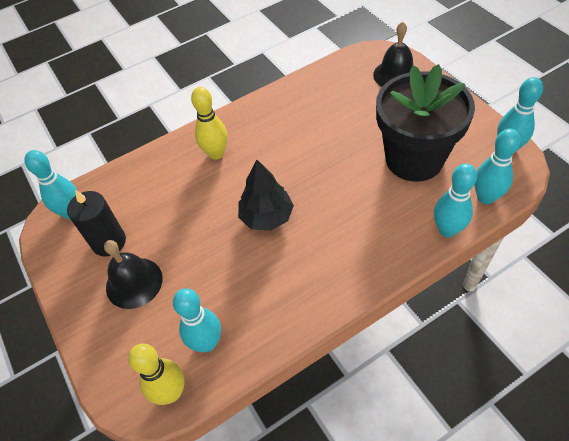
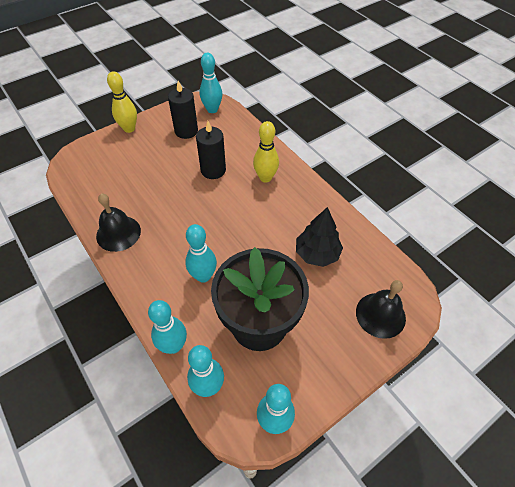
camera: 80 degrees right, 0 degrees up
black bell [104,240,162,309] -> black bell moved to [96,194,141,252]
yellow bowling pin [128,343,185,405] -> yellow bowling pin moved to [107,71,137,133]
turquoise bowling pin [173,288,221,352] -> turquoise bowling pin moved to [185,224,217,283]
black tree [238,159,294,231] -> black tree moved to [296,207,343,267]
none -> black candle [196,121,226,179]

